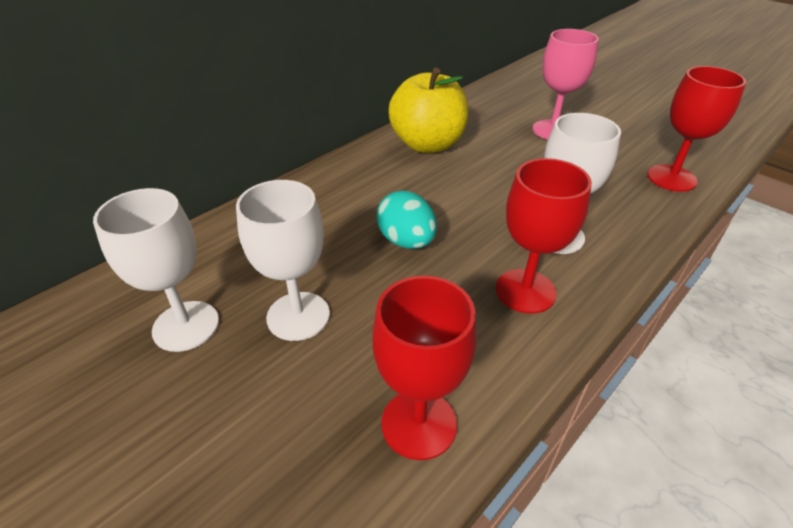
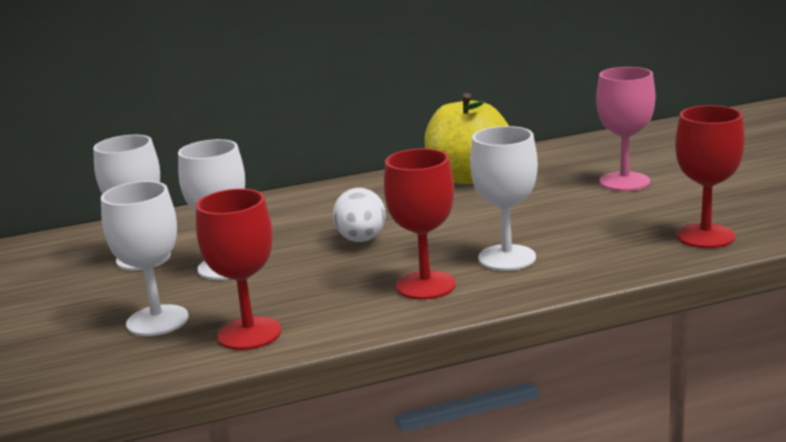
camera: 30 degrees right, 20 degrees down
turquoise egg [377,191,437,249] -> white egg [333,188,386,242]
none -> white goblet [101,181,189,336]

